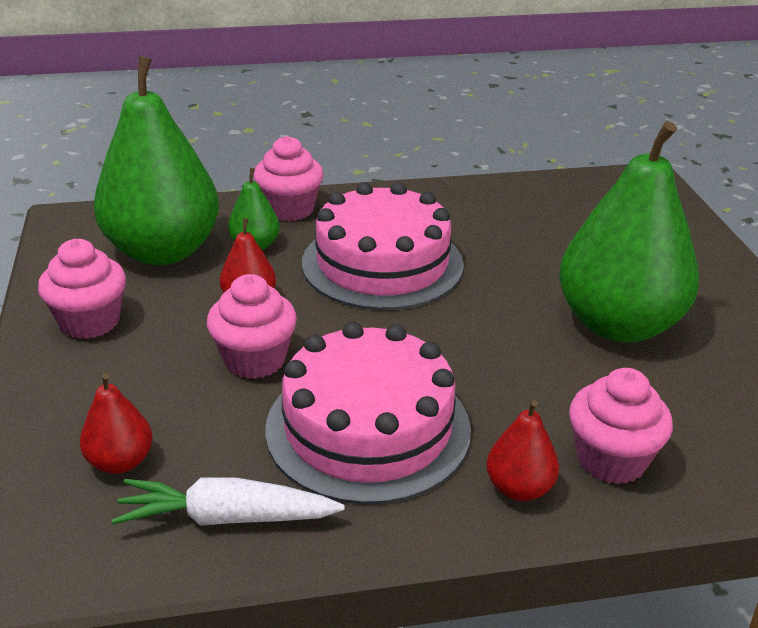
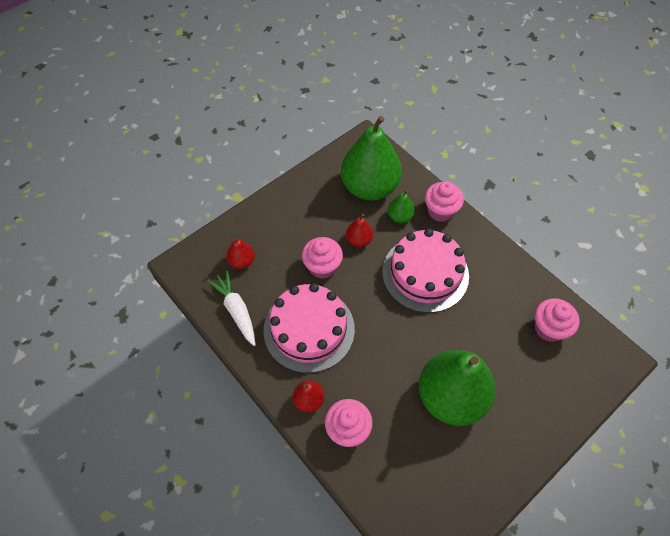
camera: 60 degrees right, 25 degrees up
pink cupcake [38,239,126,339] -> pink cupcake moved to [535,298,580,342]

